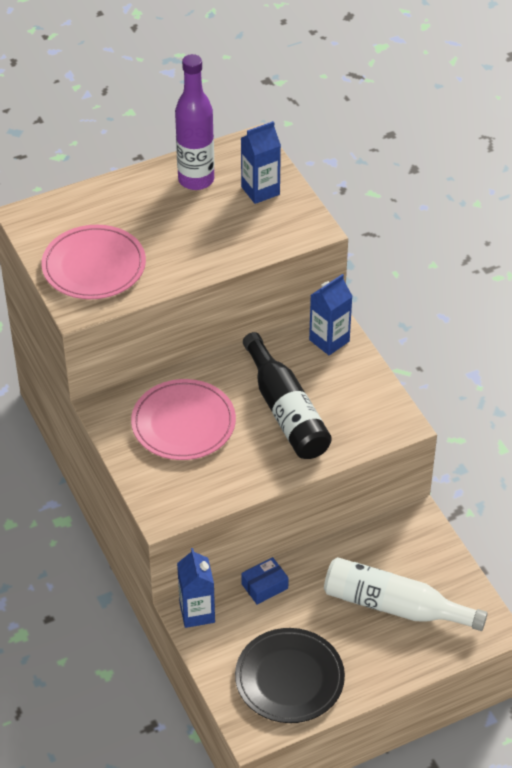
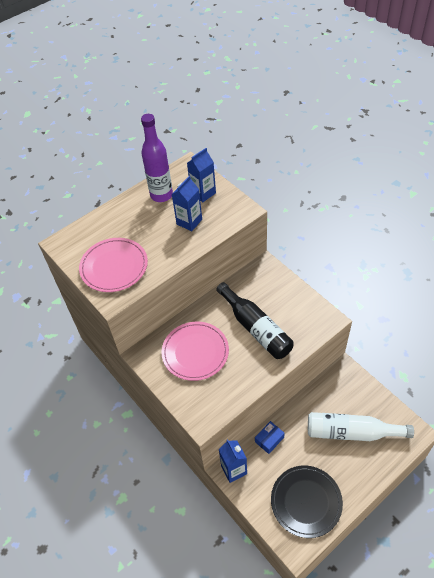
camera: 10 degrees left, 5 degrees up
blue carton [309,274,353,355] -> blue carton moved to [171,176,202,231]

